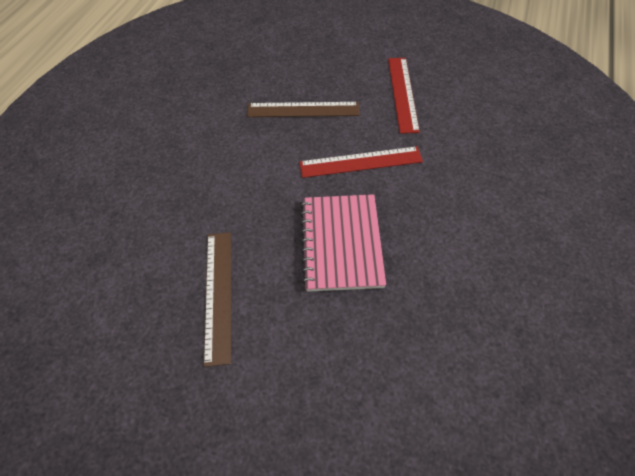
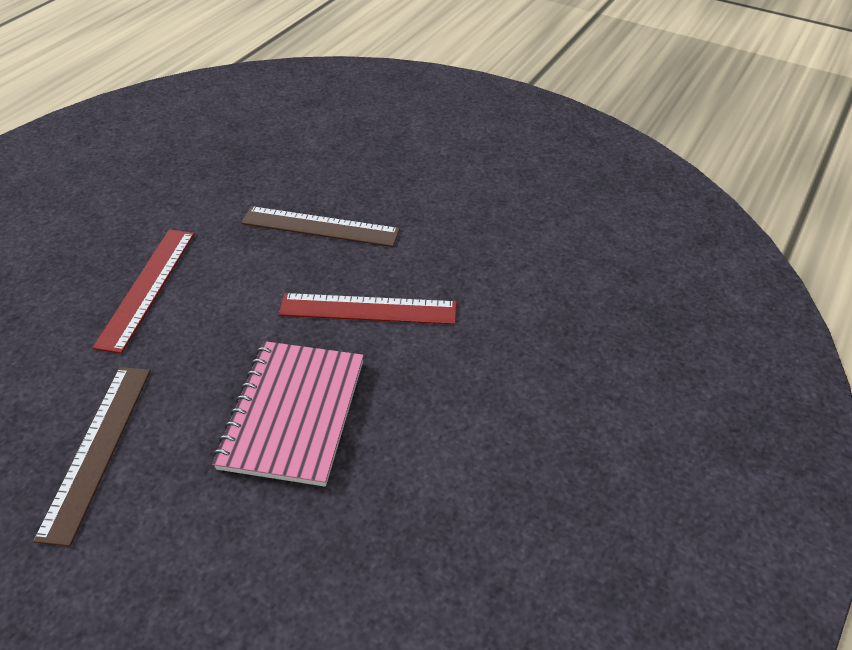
camera: 10 degrees right, 10 degrees down
red ruler [388,58,420,134] -> red ruler moved to [92,229,195,354]

